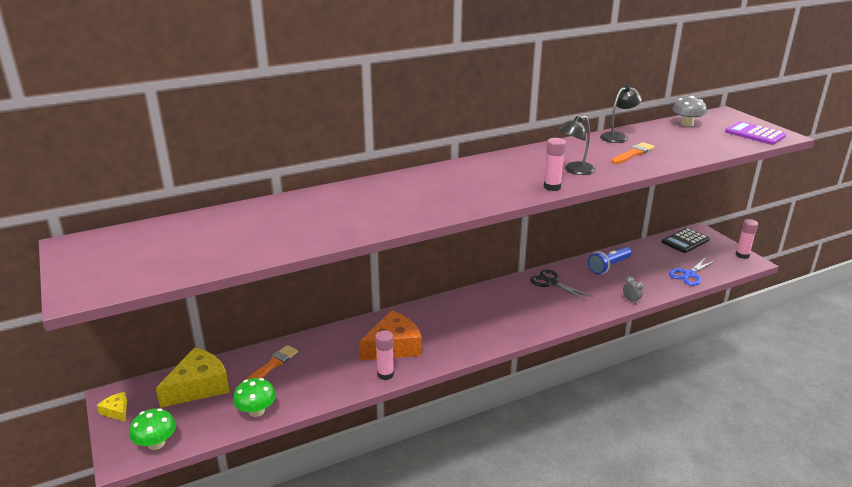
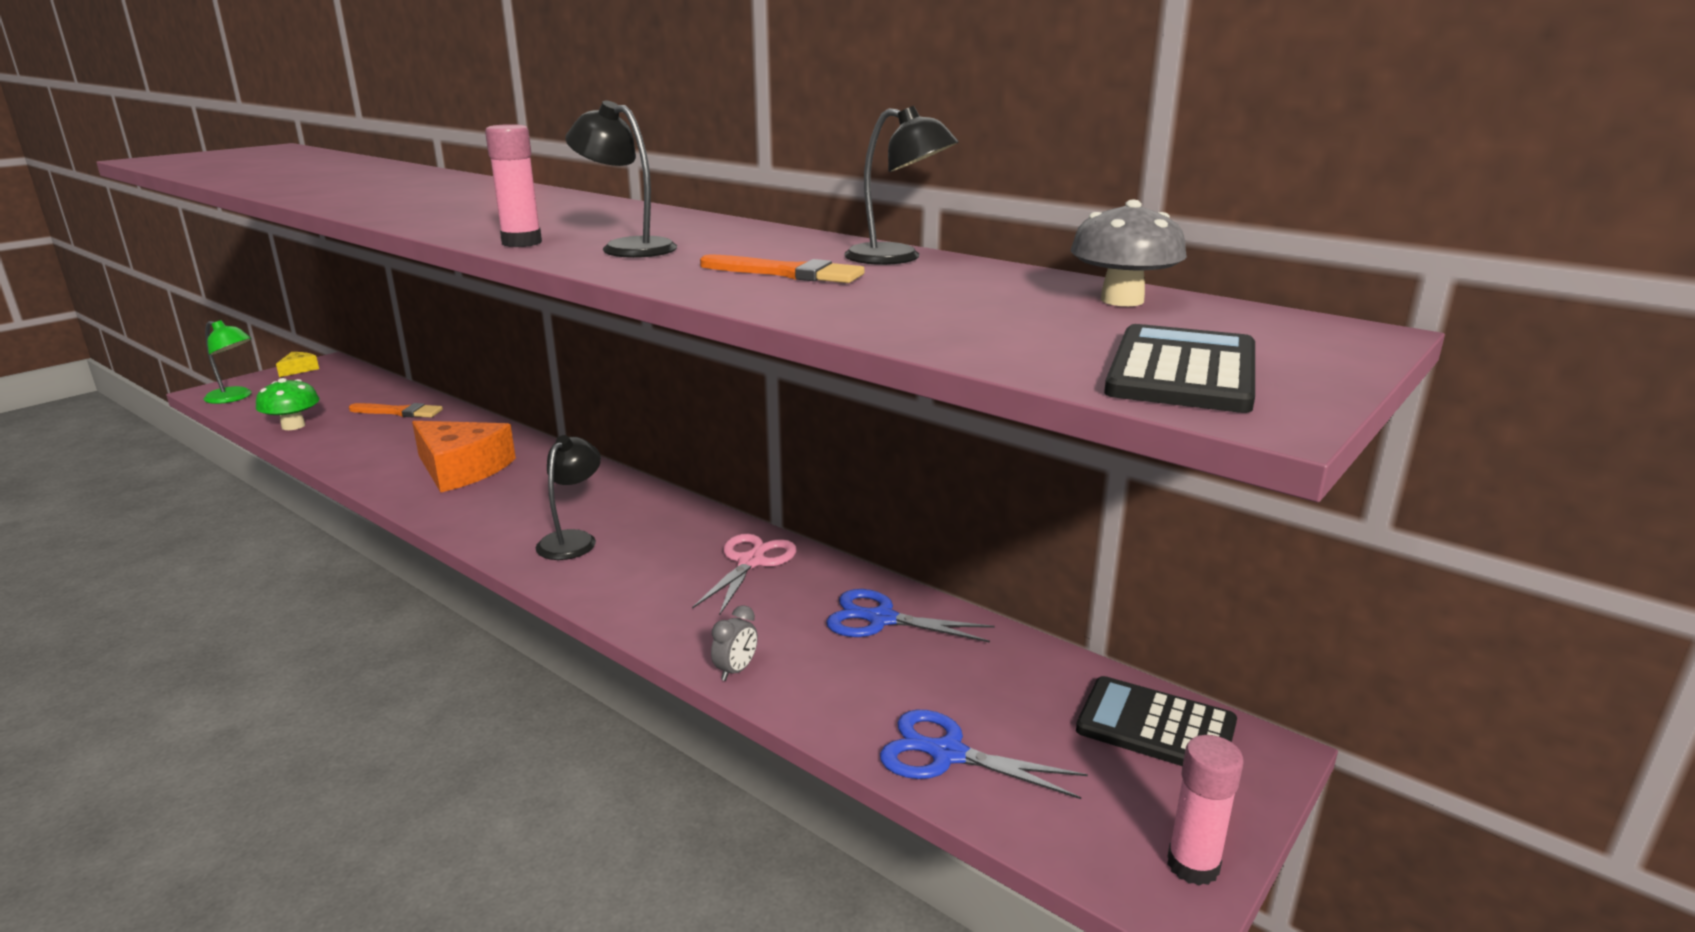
camera: 65 degrees right, 5 degrees down
green mushroom [129,408,176,450] -> green lamp [204,320,252,404]
yellow cheese [156,347,230,408] -> none
pink glue stick [375,331,394,380] -> none
black scissors [530,270,593,301] -> pink scissors [692,534,796,616]
blue flashlight [588,247,631,274] -> blue scissors [826,589,995,643]
purple calculator [725,121,786,145] -> black calculator [1104,324,1255,413]
none -> black lamp [536,435,601,560]

